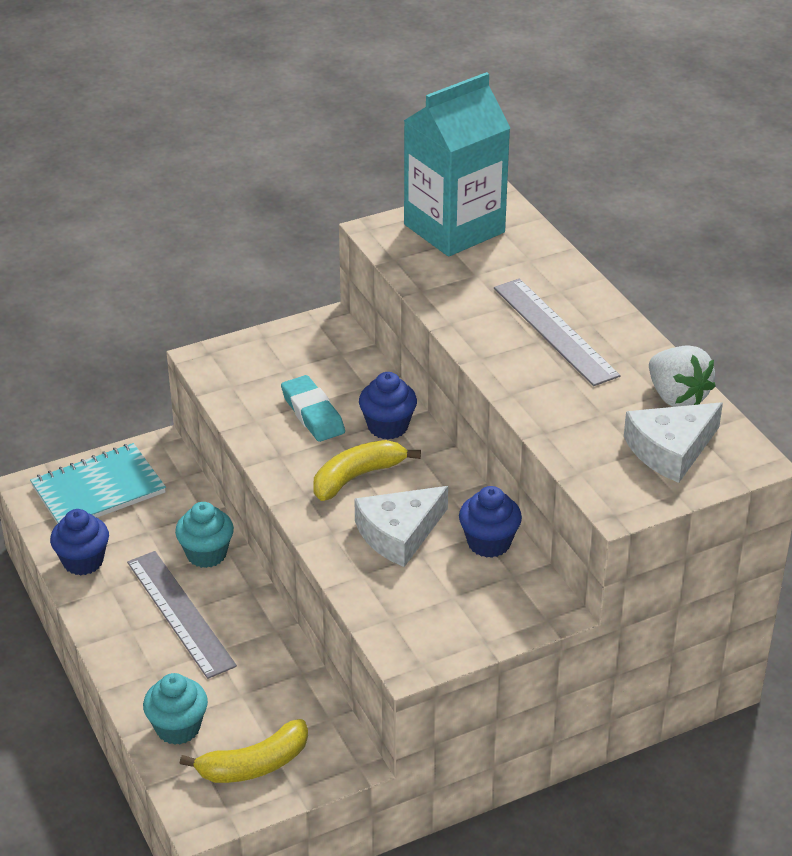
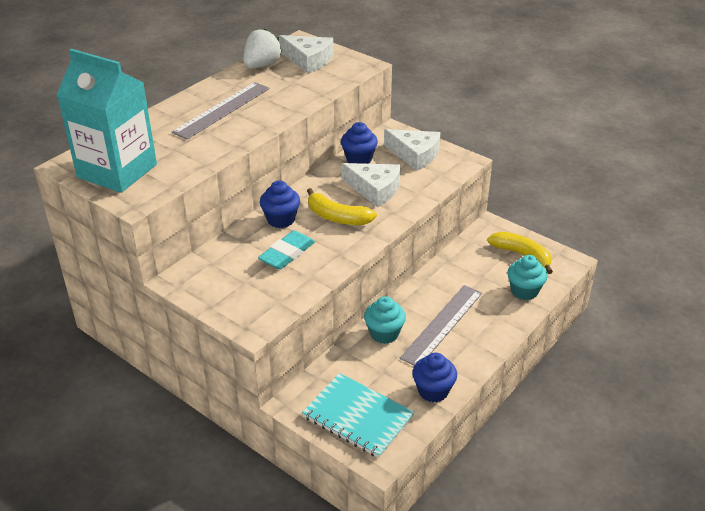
camera: 115 degrees left, 0 degrees up
none -> white cheese [384,129,440,171]

